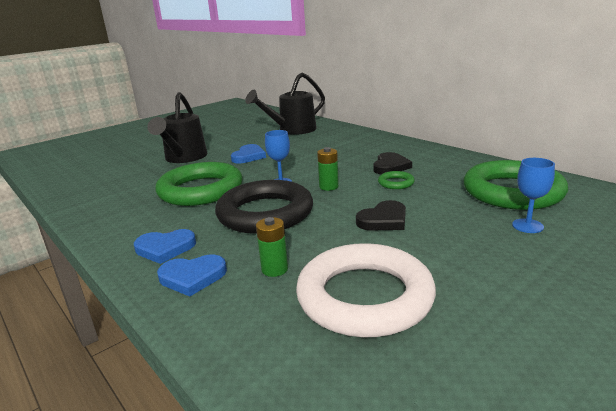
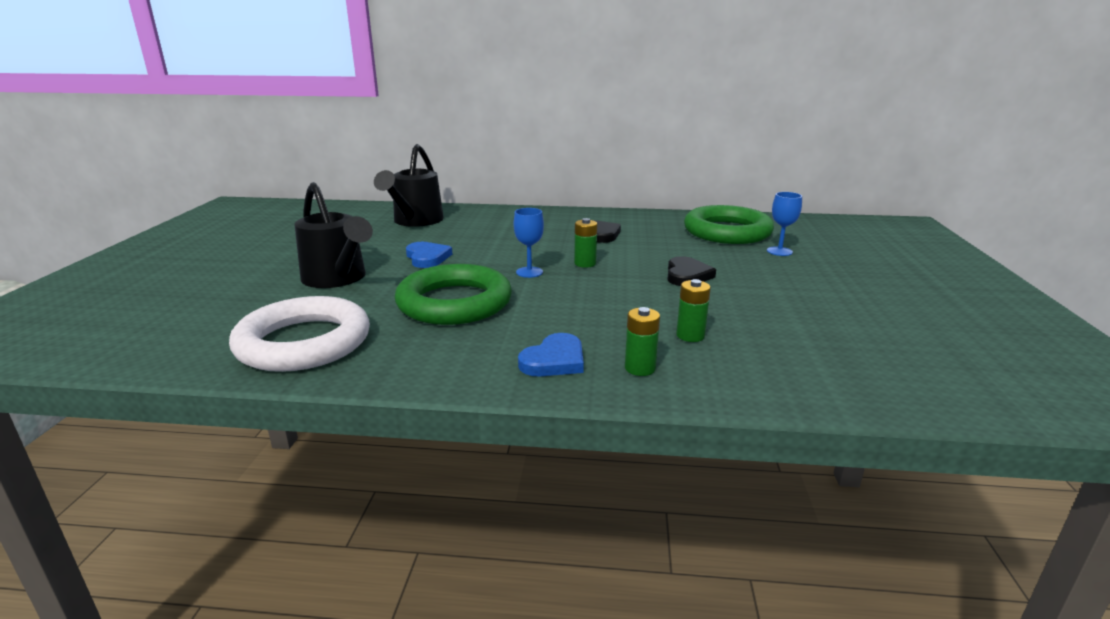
camera: 45 degrees left, 0 degrees up
blue heart [157,254,227,296] -> green battery [625,307,660,376]
black ring [215,180,313,234] -> none
white ring [296,243,436,337] -> white ring moved to [229,296,370,372]
green ring [378,171,415,189] -> none

